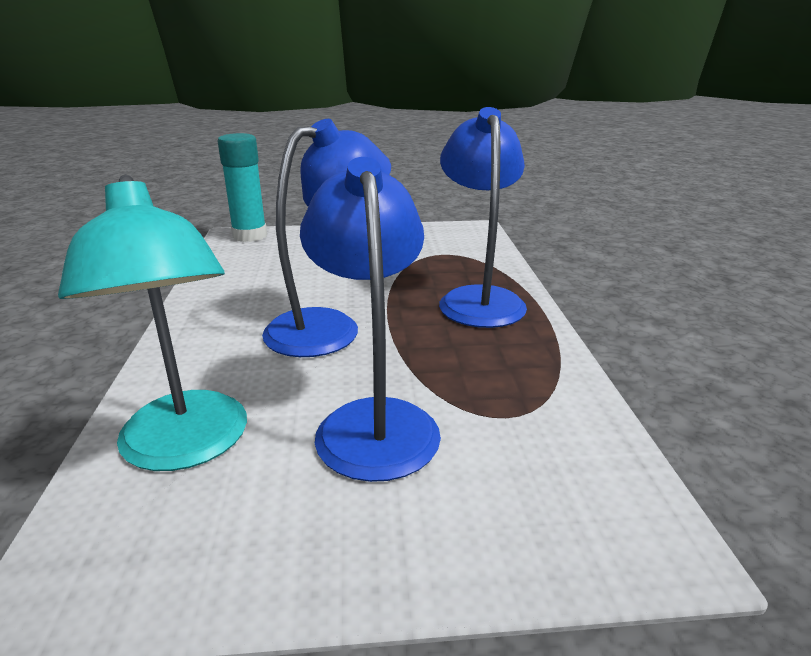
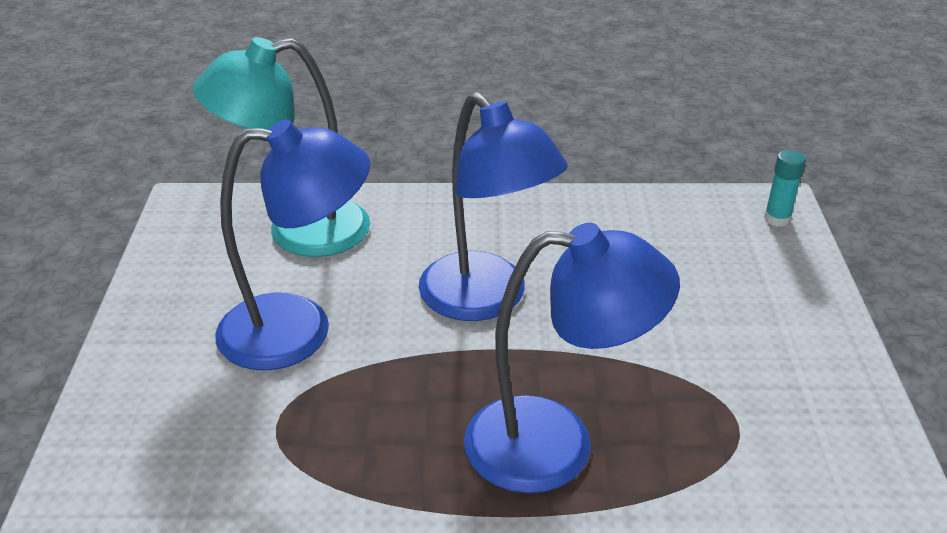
camera: 95 degrees right, 10 degrees up
turquoise glue stick [218,133,267,242] -> turquoise glue stick [764,150,806,227], size x0.52

